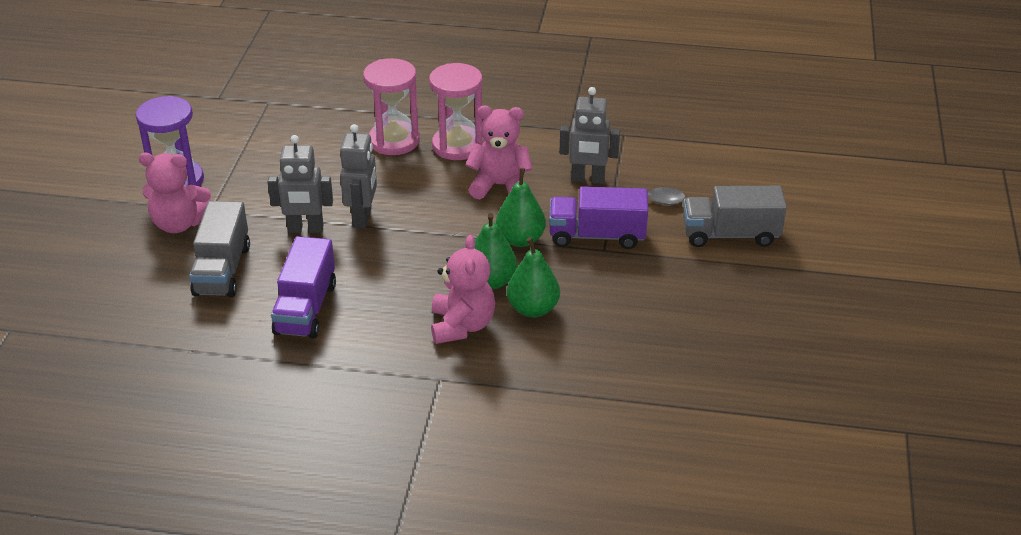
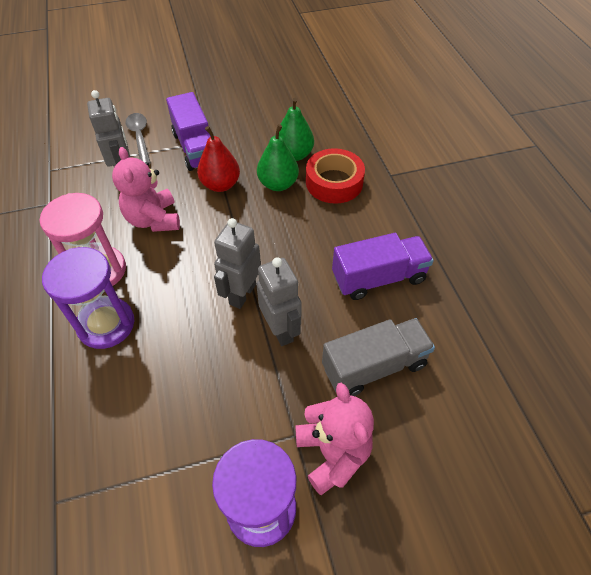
camera: 115 degrees left, 15 degrees up
grey robot [340,124,377,228] -> grey robot turned 45 degrees counterclockwise [214,218,261,309]
pink hourglass [363,58,420,155] -> purple hourglass [42,247,134,349]
pink teddy bear [431,235,495,344] -> red tape [306,148,365,204]
green pear [496,168,546,247] -> red pear [197,126,240,192]
grey truck [683,186,787,247] -> none

